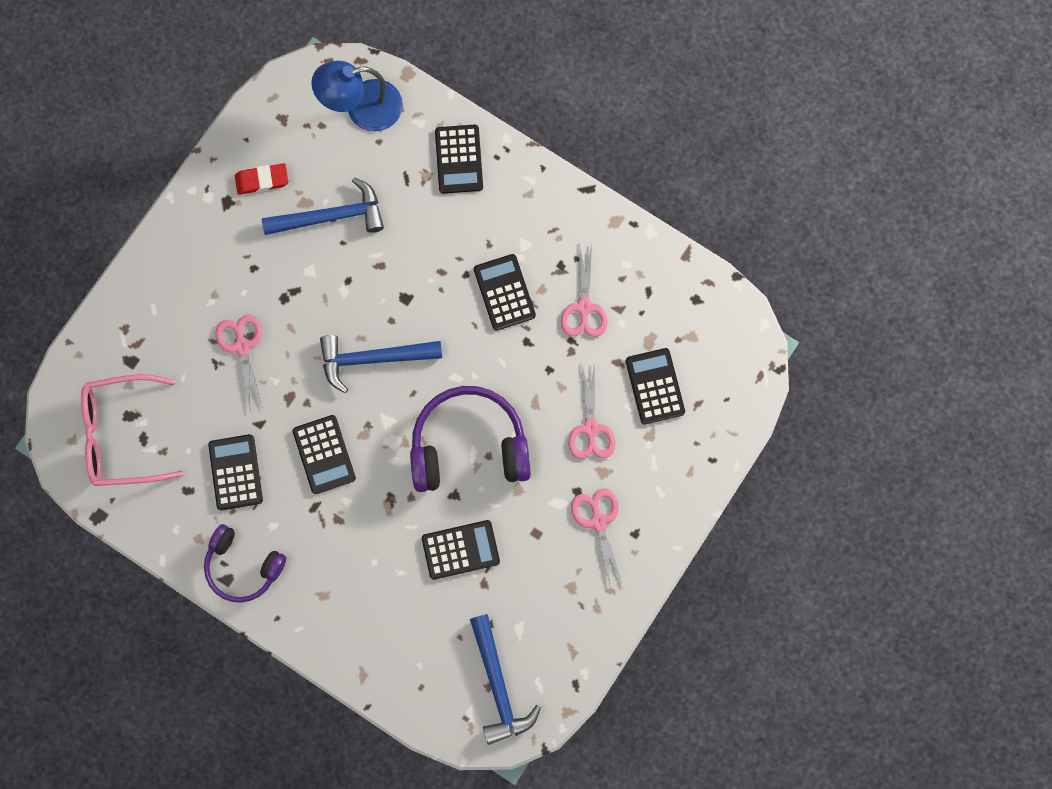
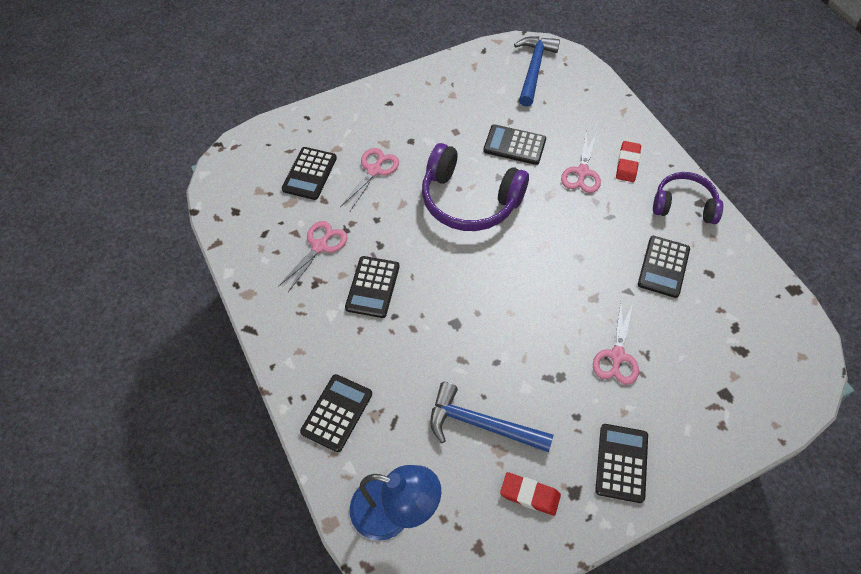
camera: 150 degrees left, 20 degrees down
pink glasses [81,374,183,486] -> none
purple headphones [204,524,286,603] -> purple headphones turned 45 degrees counterclockwise [653,172,723,224]
black calculator [293,415,356,494] -> black calculator moved to [595,424,648,503]
blue hammer [320,335,442,393] -> none
pink scissors [571,488,623,590] -> pink scissors moved to [561,130,601,193]
none -> red eraser [616,141,641,182]

